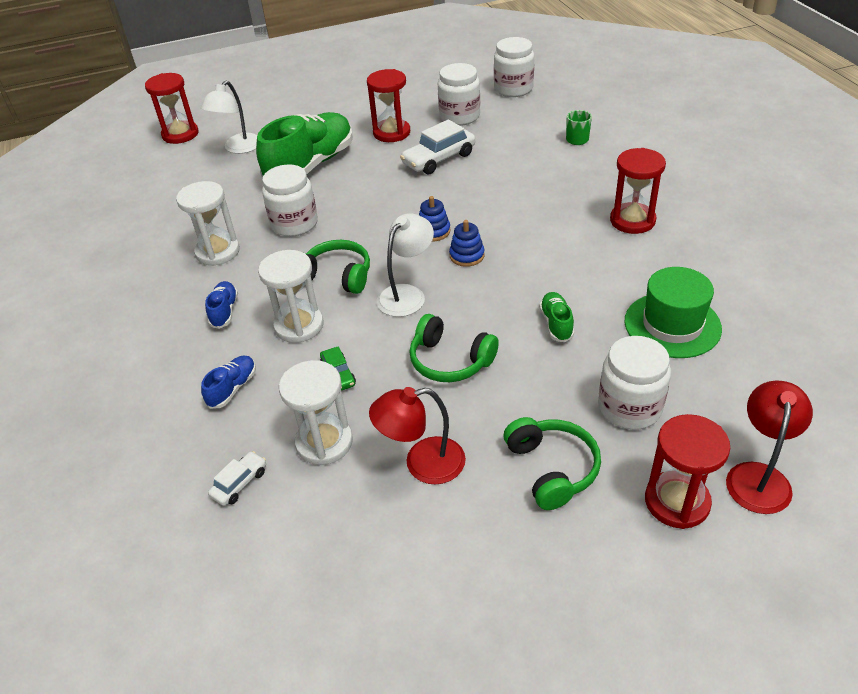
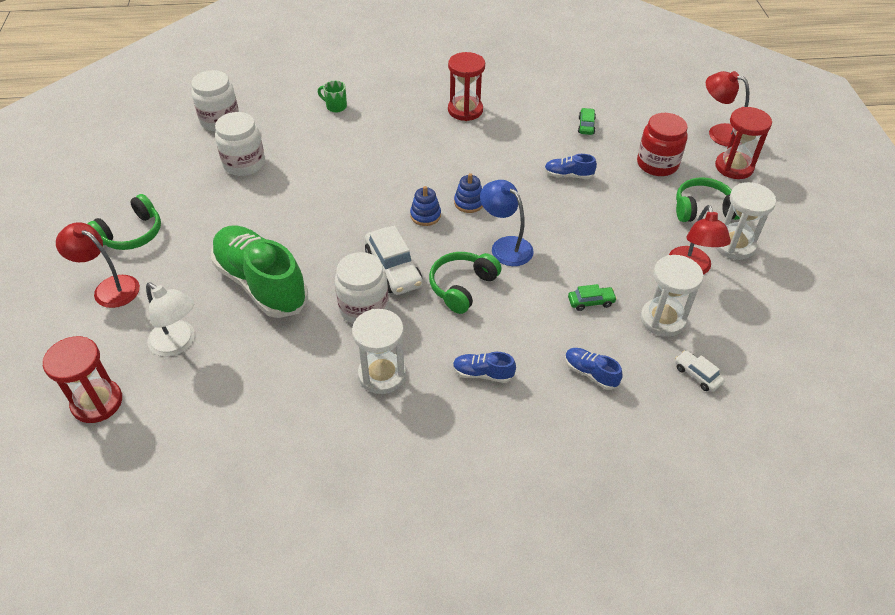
camera: 80 degrees left, 5 degrees up
white hourglass [258,250,323,343] -> white hourglass moved to [715,182,776,260]
red hourglass [367,69,410,142] -> none
white lamp [377,213,434,317] -> blue lamp [480,180,534,266]
white car [400,119,475,174] -> white car moved to [365,226,422,295]
green headphones [409,314,499,382] -> green headphones moved to [88,194,161,250]
green shoe [539,292,574,342] -> blue shoe [544,154,597,179]
white jar [598,336,671,430] -> red jar [637,113,688,176]
green hat [624,267,722,358] -> green car [578,108,596,135]
none -> red lamp [56,222,140,308]

